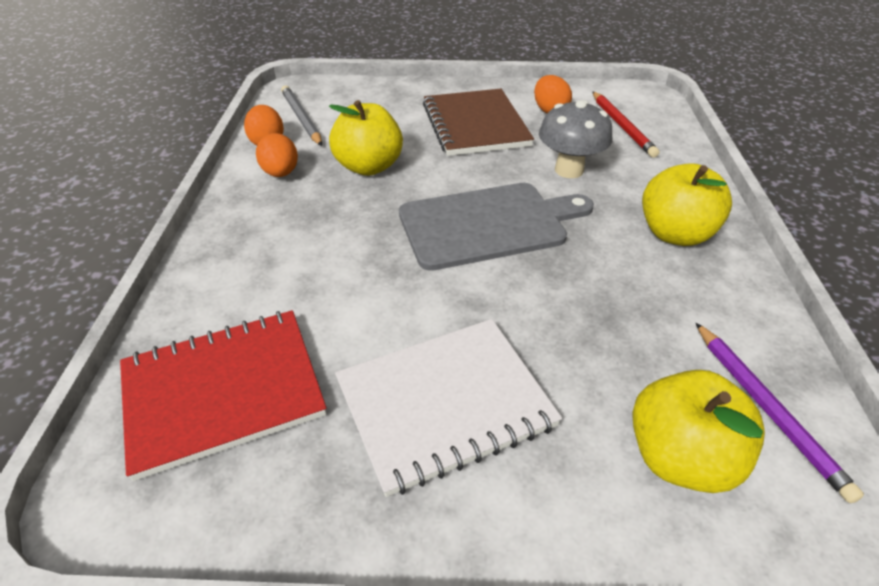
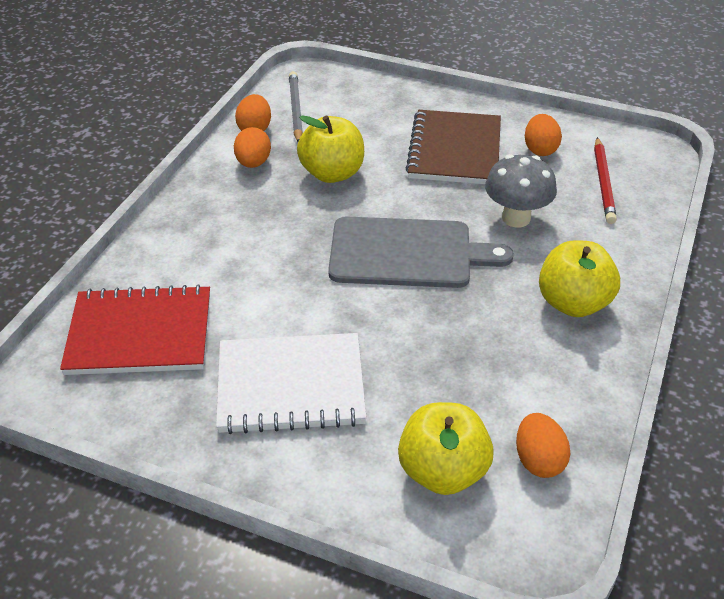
camera: 20 degrees right, 0 degrees up
purple pencil [696,323,864,503] -> orange egg [516,413,570,478]

